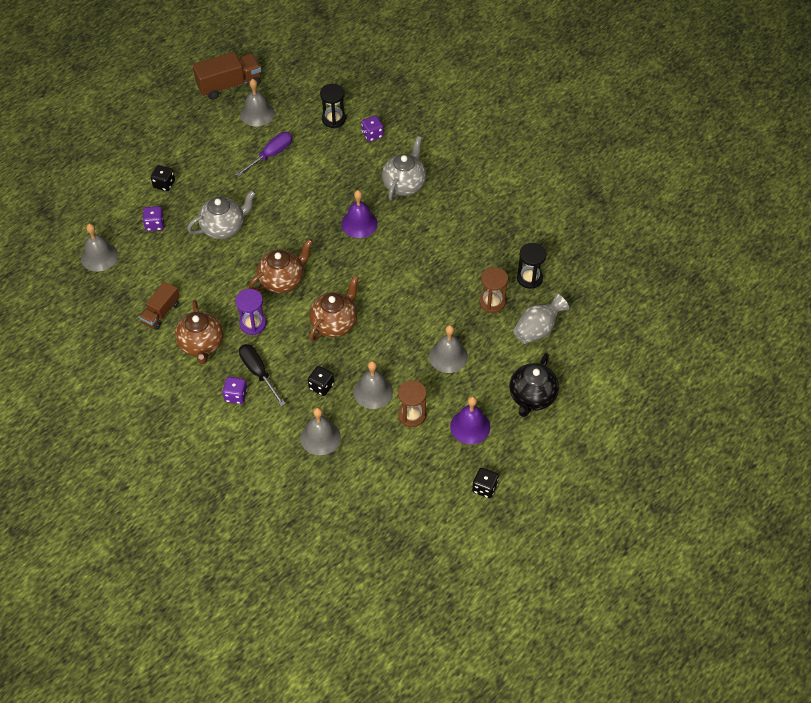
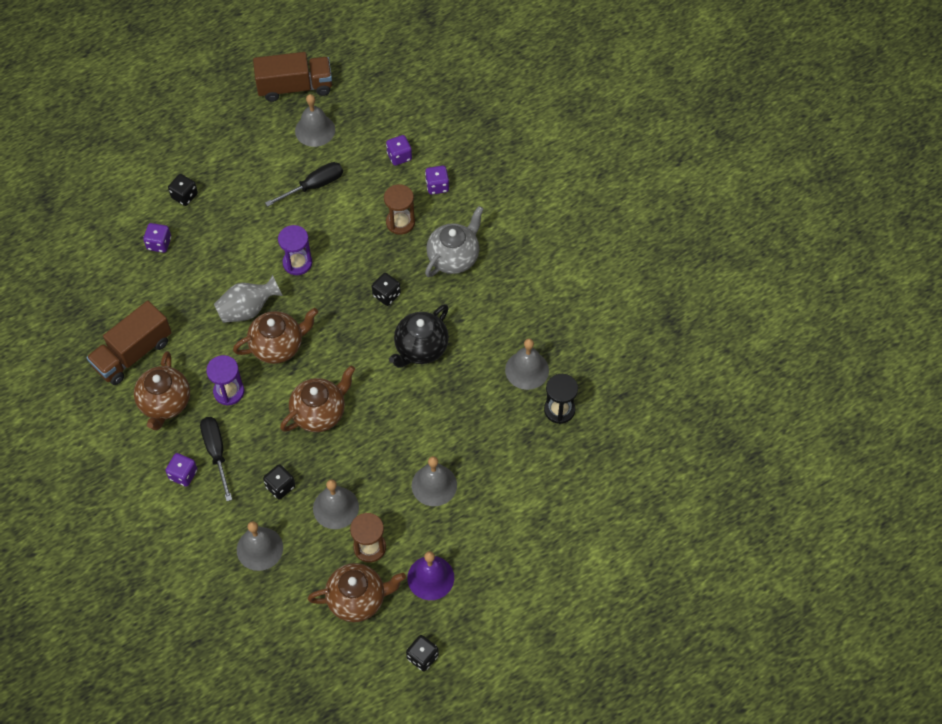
camera: 15 degrees right, 5 degrees up
grey bell [81,224,118,272] -> grey bell moved to [505,339,549,390]
brown truck [139,282,180,330] -> brown truck [87,301,172,385], size x1.59
grey teapot [187,190,256,239] -> none
purple screwdriver [236,132,292,177] -> black screwdriver [265,162,343,207]
black hourglass [320,84,346,128] -> purple dice [386,135,412,166]
purple bell [341,190,378,238] -> black dice [372,273,401,306]
brown hourglass [479,267,508,313] -> brown hourglass moved to [384,184,415,235]
black teapot [509,353,559,417] -> black teapot moved to [389,304,449,368]
grey vase [513,293,569,344] -> grey vase moved to [214,275,283,323]
none -> purple hourglass [278,225,312,275]
none -> brown teapot [308,563,406,622]

